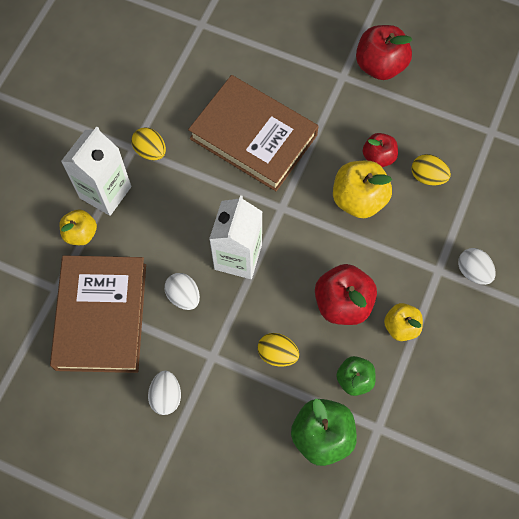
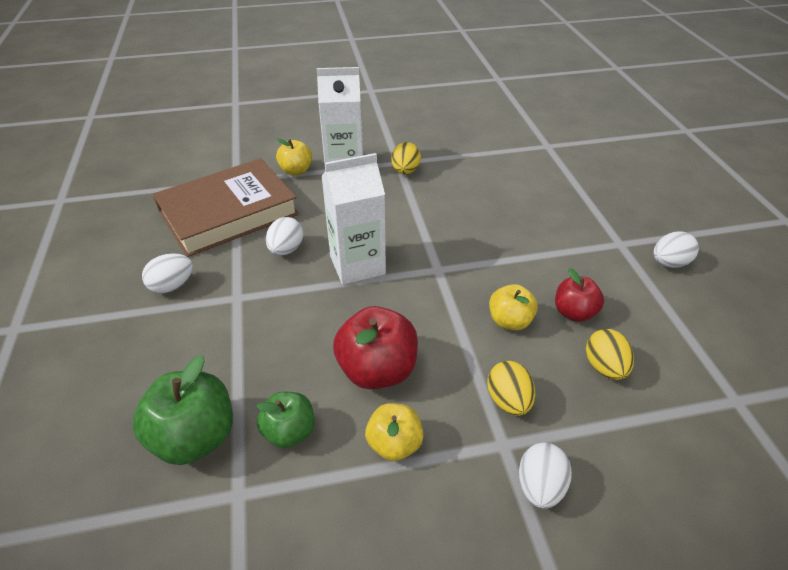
camera: 55 degrees right, 25 degrees down
brown book [188,75,318,191] -> none
yellow egg [258,333,299,366] -> yellow egg moved to [487,361,535,416]
yellow apple [333,160,392,218] -> yellow apple [489,284,538,331], size x0.62
red apple [356,25,412,80] -> white egg [654,231,699,268]

